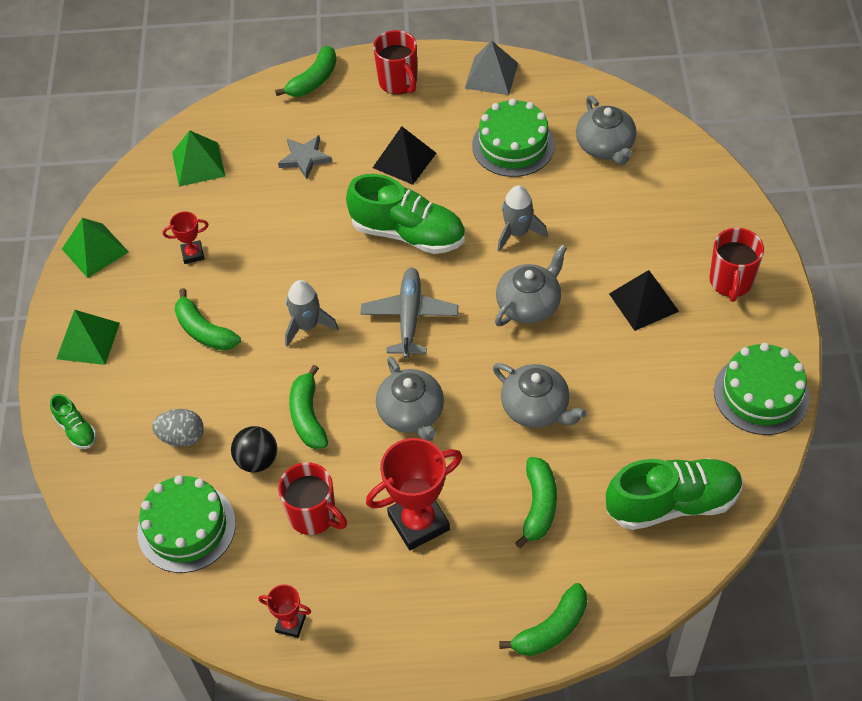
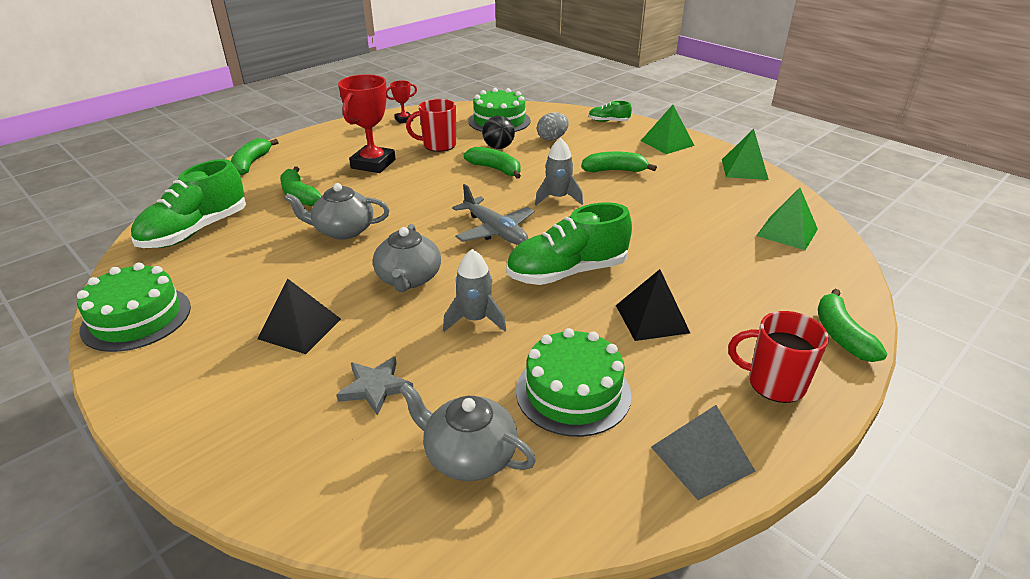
camera: 135 degrees right, 20 degrees down
red trophy [163,211,209,264] -> none
grey star [278,135,332,179] -> grey star moved to [336,356,413,416]
grey teapot [376,356,444,441] -> none
red mug [709,228,764,302] -> none

